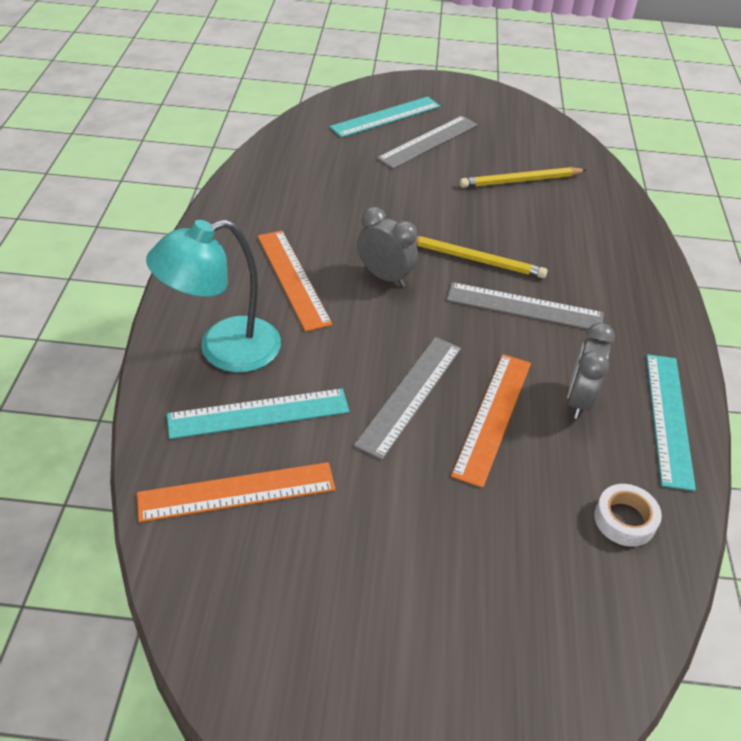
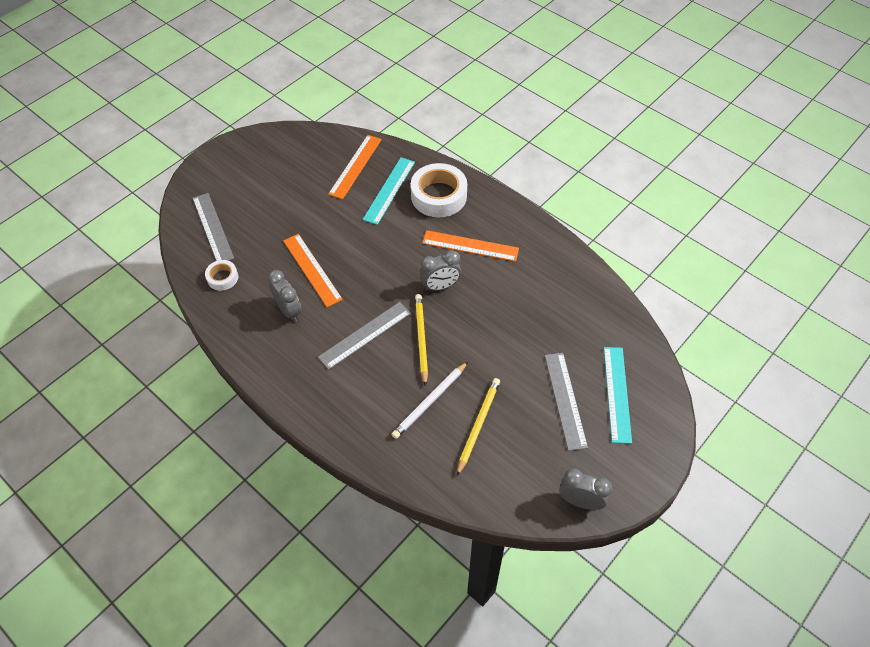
camera: 130 degrees right, 10 degrees up
turquoise lamp [146,219,281,372] -> white tape [411,163,467,217]
grey ruler [354,337,461,460] -> grey ruler moved to [193,193,234,261]
yellow pencil [415,236,548,278] -> yellow pencil turned 120 degrees clockwise [415,294,428,386]
turquoise ruler [647,354,696,491] -> none
none -> white pencil [391,362,468,439]
none -> grey clock [559,469,612,510]

